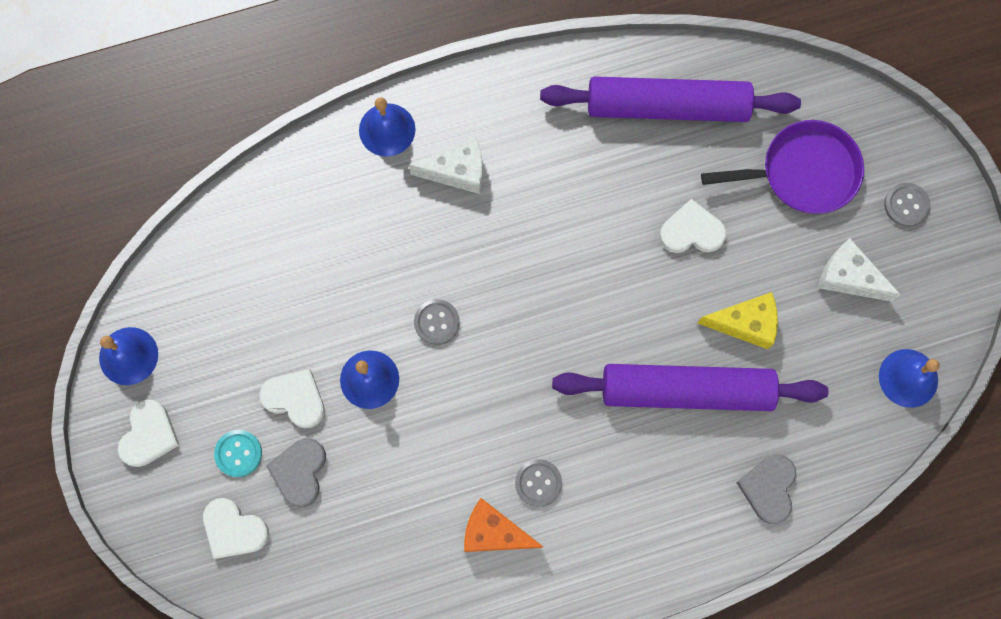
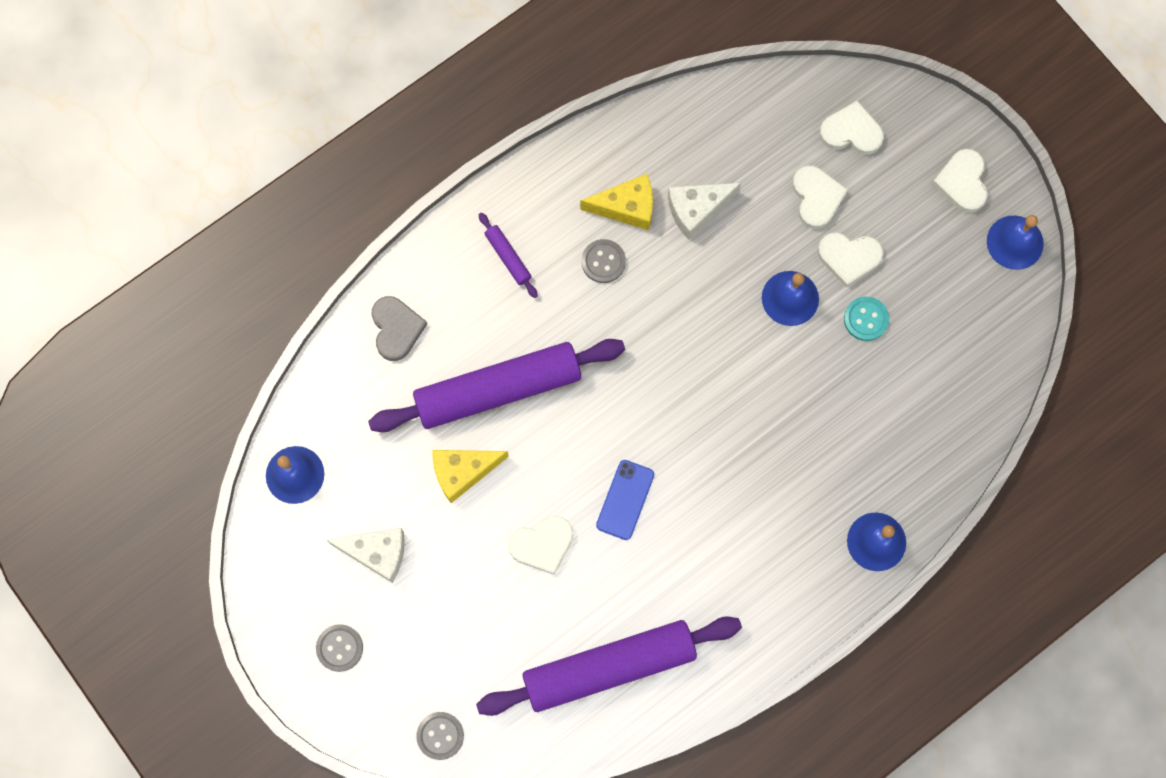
camera: 160 degrees right, 0 degrees up
turquoise button [214,430,262,477] -> turquoise button moved to [844,297,889,341]
grey heart [266,438,326,507] -> white heart [792,166,848,229]
white cheese [409,137,483,194] -> white cheese moved to [668,183,741,240]
grey button [414,299,460,345] -> grey button moved to [416,712,464,760]
orange cheese [464,498,543,552] -> yellow cheese [580,174,653,230]
purple pan [701,120,864,214] -> none
none -> purple rolling pin [479,213,538,298]
none -> blue phone [596,460,654,540]

